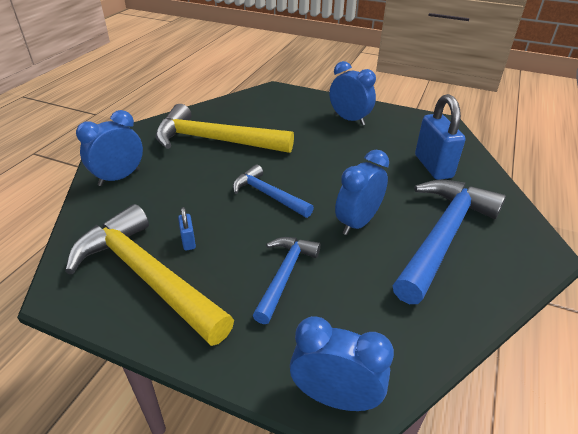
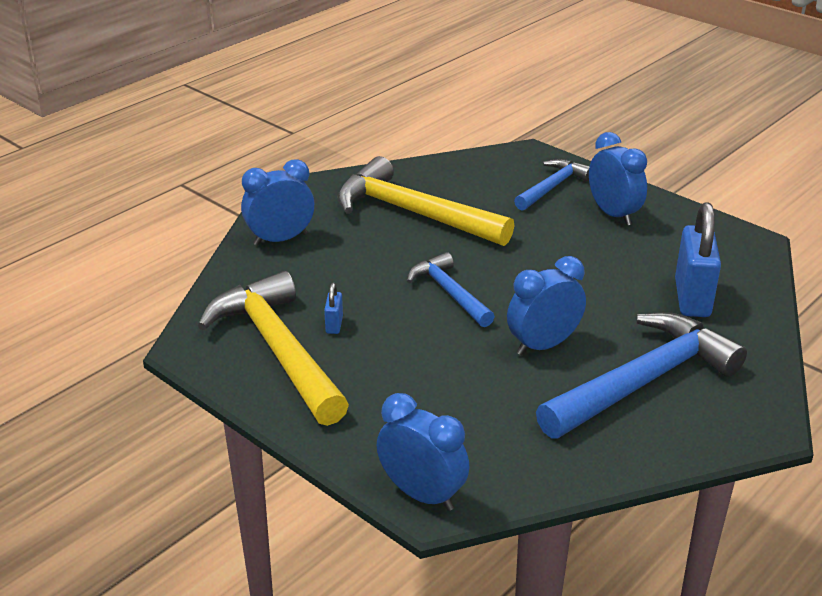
camera: 20 degrees right, 5 degrees down
blue hammer [253,237,321,324] -> blue hammer moved to [514,159,590,211]

